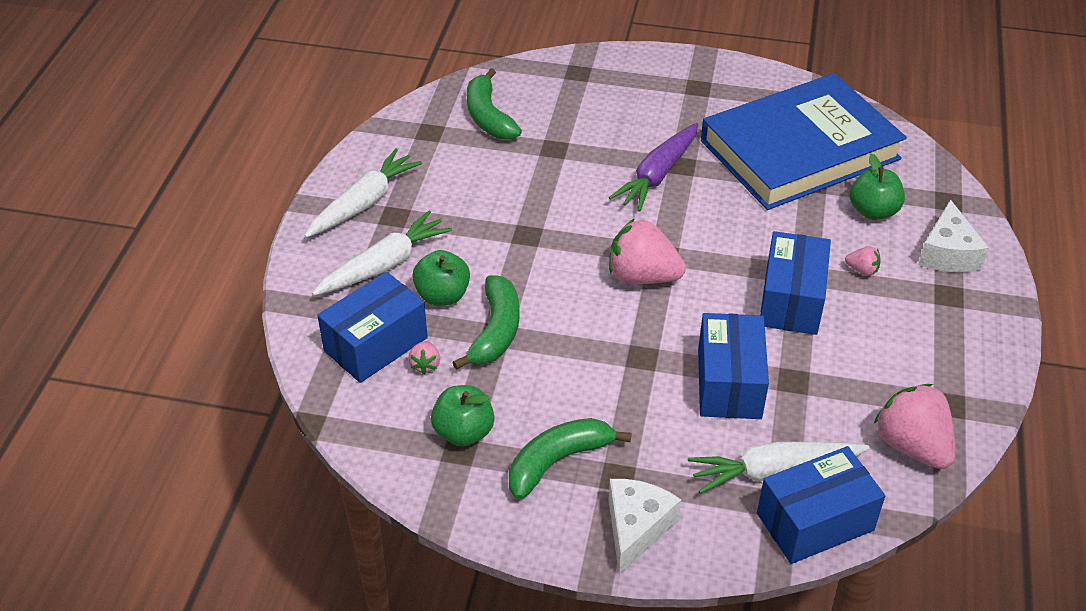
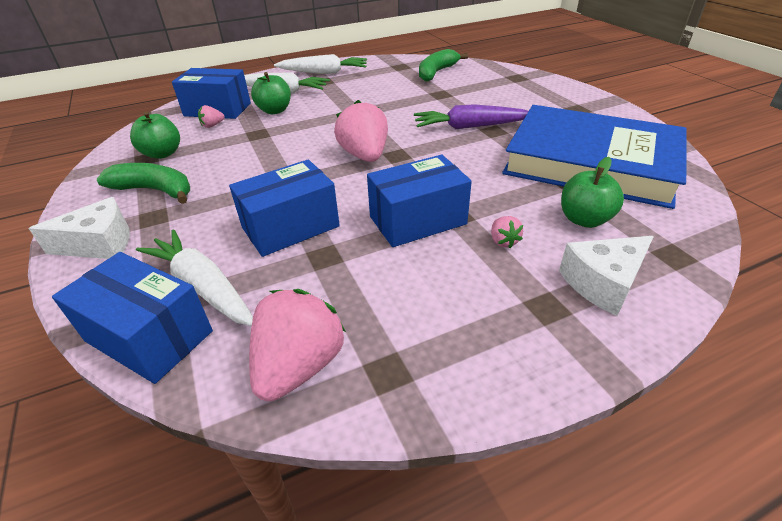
camera: 55 degrees right, 5 degrees down
green banana [452,275,520,370] -> none

